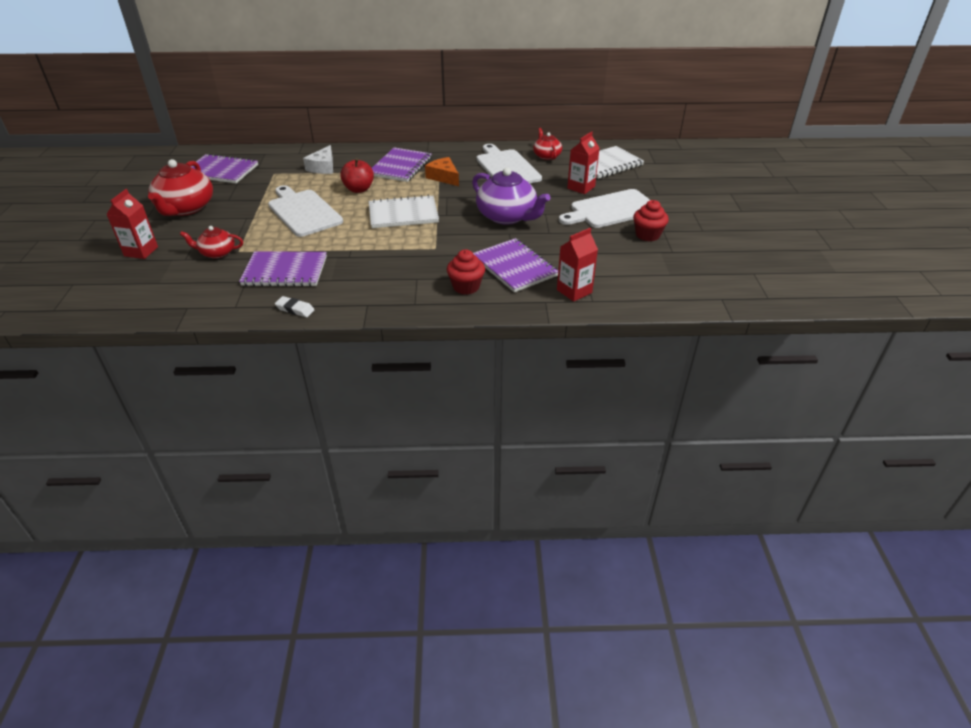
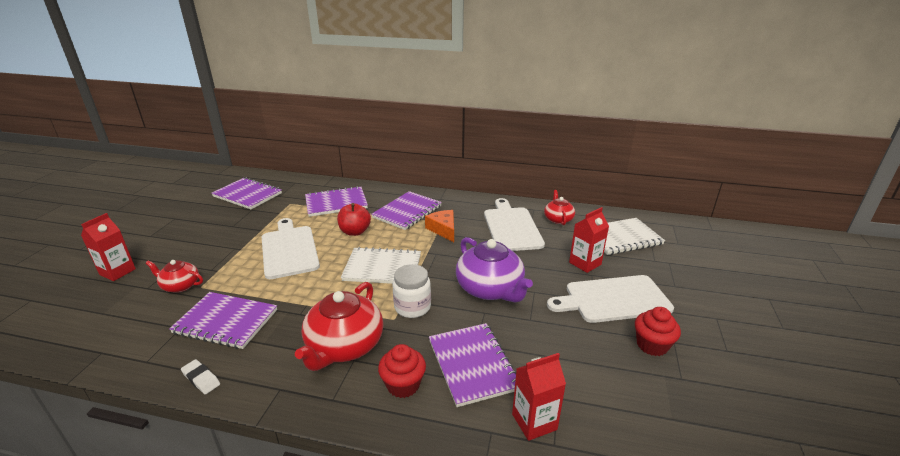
camera: 15 degrees right, 10 degrees down
red teapot [148,159,213,216] -> red teapot moved to [295,282,383,371]
white cheese [303,145,333,174] -> purple notebook [305,186,368,217]
none -> white jar [393,264,431,318]

